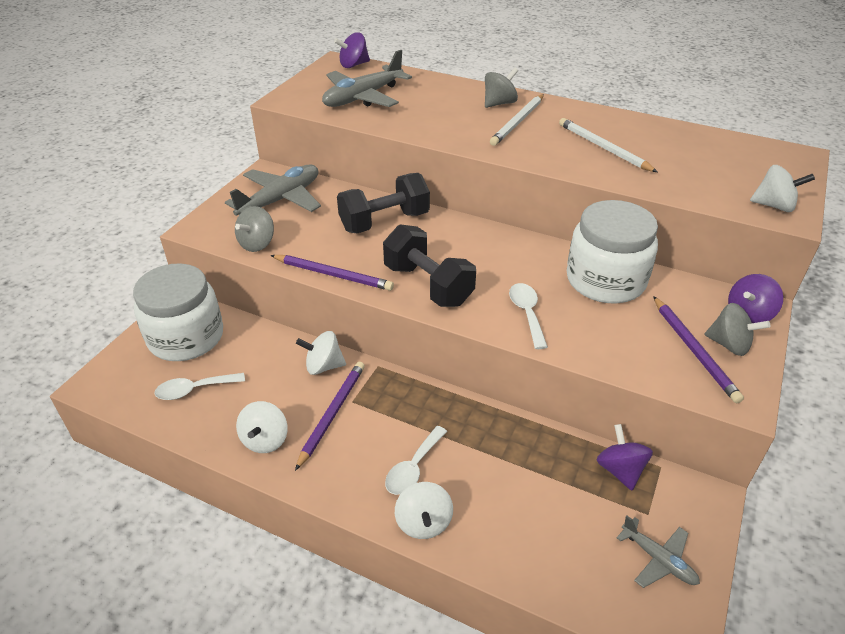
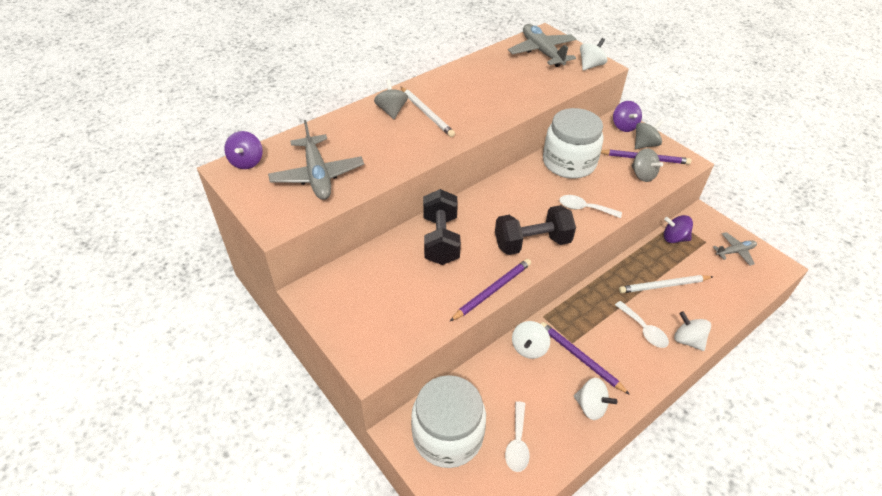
camera: 65 degrees left, 5 degrees up
grey plane [225,164,321,216] -> grey plane moved to [508,24,576,67]
grey spinning top [235,206,274,252] -> grey spinning top moved to [631,148,663,182]
white spinning top [395,482,453,539] -> white spinning top turned 150 degrees counterclockwise [674,311,711,351]
white pencil [559,118,658,172] -> white pencil moved to [619,275,713,293]

